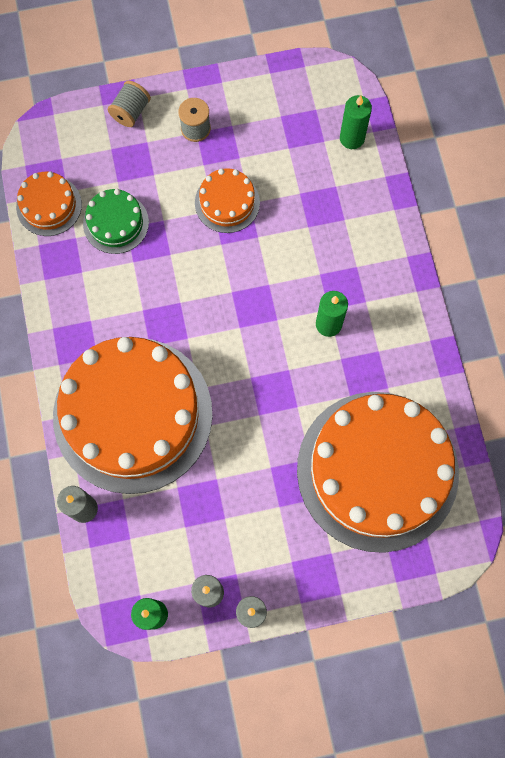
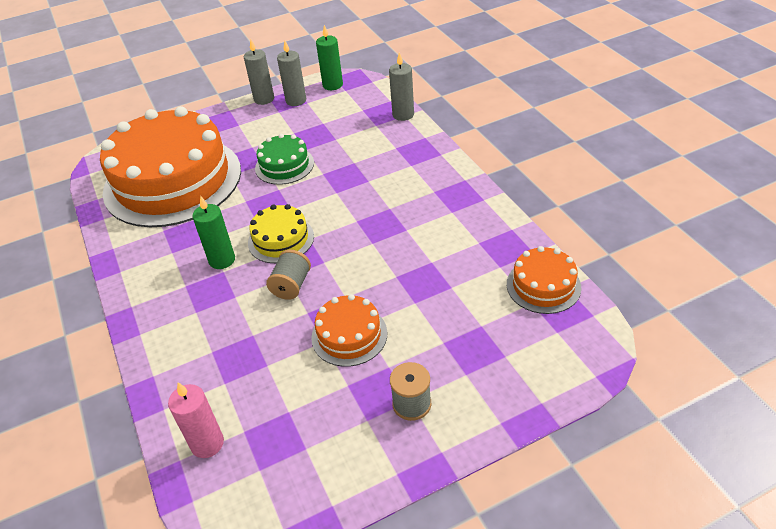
camera: 170 degrees right, 30 degrees down
orange cake [53,337,212,494] -> none
green cake [83,189,149,254] -> green cake moved to [255,134,314,185]
grey spool [108,81,151,127] -> grey spool moved to [266,249,311,300]
green candle [340,95,372,149] -> pink candle [168,382,224,458]
none -> yellow cake [248,204,314,263]

